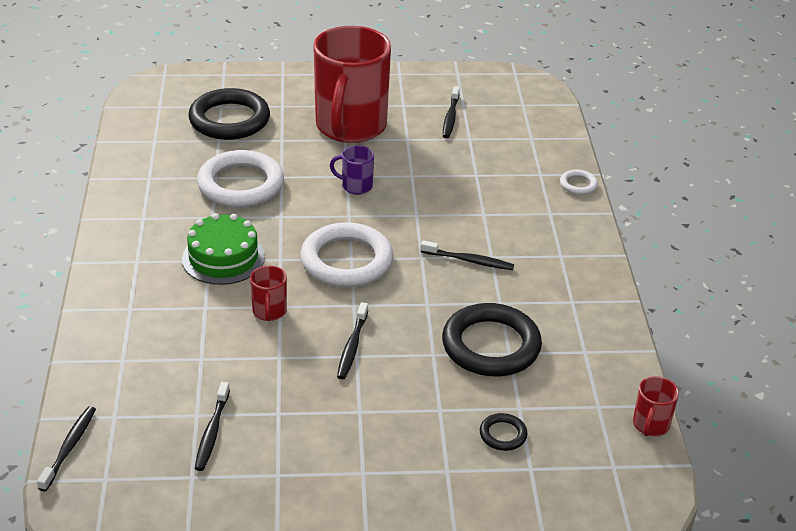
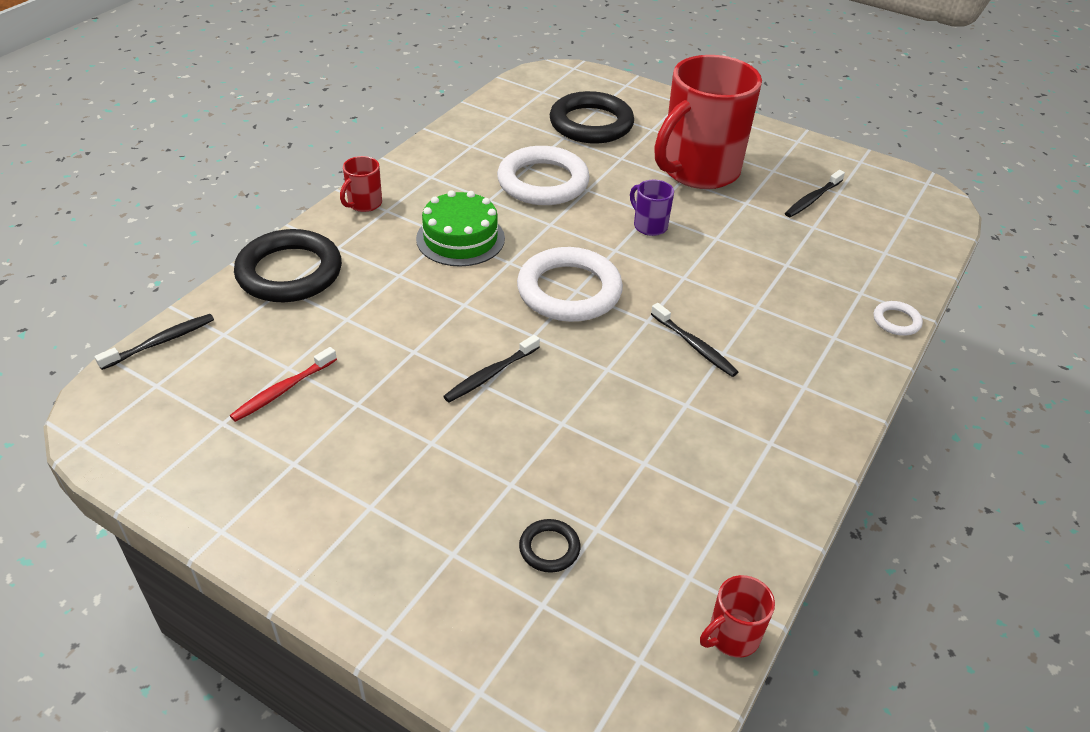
camera: 35 degrees right, 5 degrees up
black toothbrush [195,382,230,471] -> red toothbrush [230,347,337,422]
red mug [250,265,287,321] -> red mug moved to [340,156,382,212]
black ring [442,303,542,377] -> black ring moved to [234,229,342,302]

